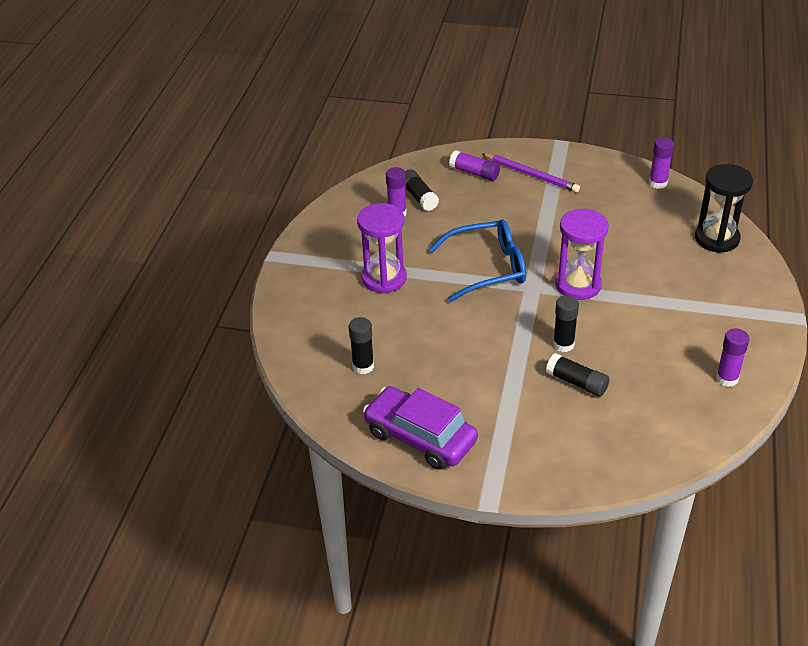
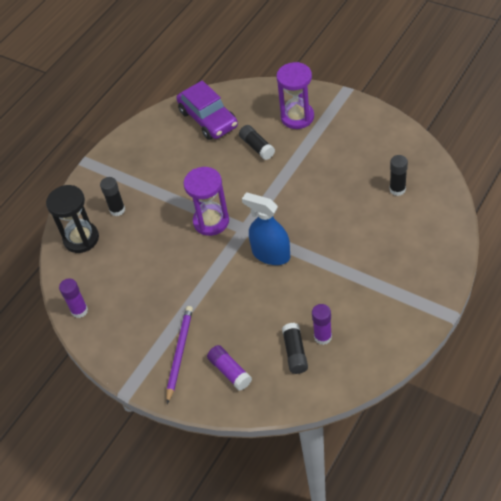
camera: 155 degrees left, 10 degrees up
purple hourglass [357,203,407,294] -> purple hourglass moved to [276,62,314,129]
purple car [363,386,478,470] -> purple car moved to [176,80,238,140]
blue glasses [428,219,526,302] -> blue spray bottle [242,193,290,265]
purple pencil [482,153,580,193] -> purple pencil turned 45 degrees clockwise [167,306,193,404]
black glue stick [553,295,579,352] -> black glue stick moved to [100,177,125,216]
purple glue stick [716,328,749,387] -> none

